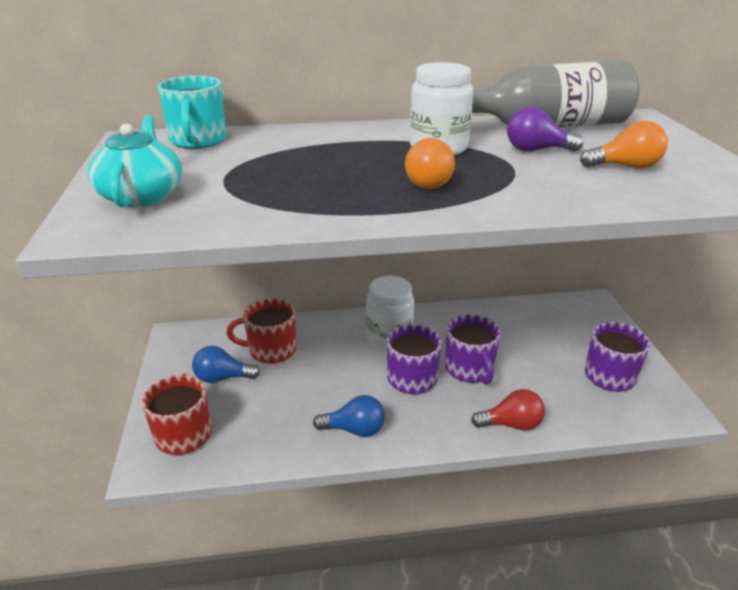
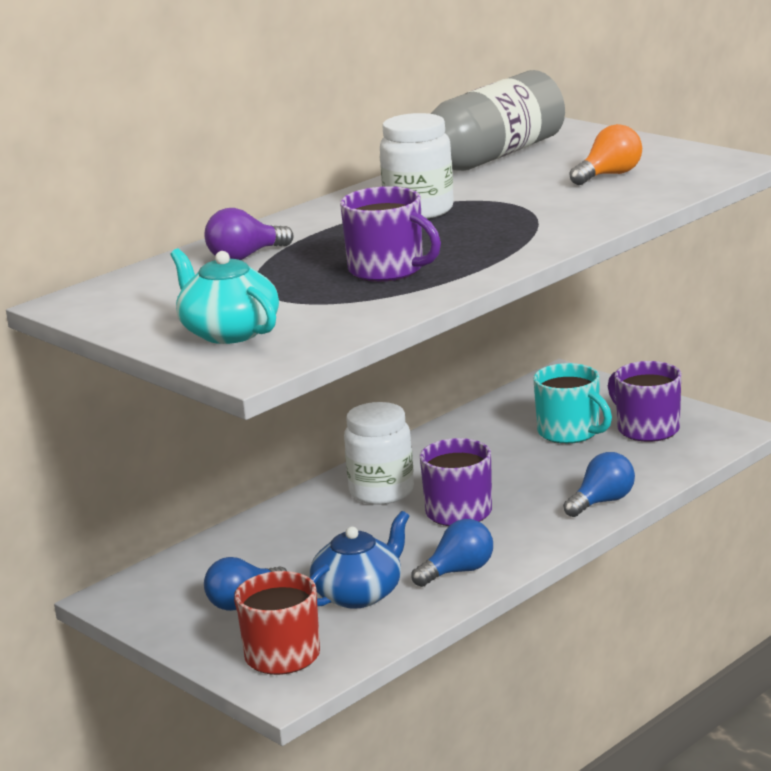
camera: 35 degrees left, 10 degrees down
turquoise mug [157,76,226,149] -> turquoise mug moved to [533,363,612,444]
red mug [226,298,297,364] -> none
orange light bulb [405,138,455,189] -> none
purple mug [445,314,501,385] -> purple mug moved to [340,186,441,282]
red light bulb [471,389,545,430] -> blue light bulb [563,452,635,517]
purple light bulb [507,107,584,152] -> purple light bulb moved to [204,208,294,260]
none -> blue teapot [310,511,409,609]

